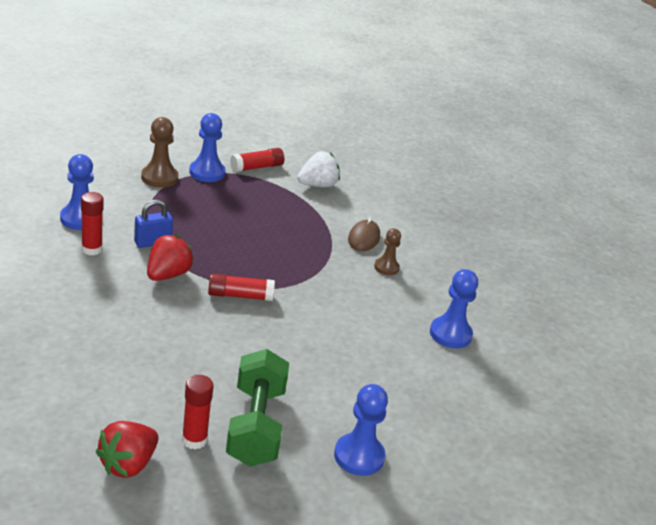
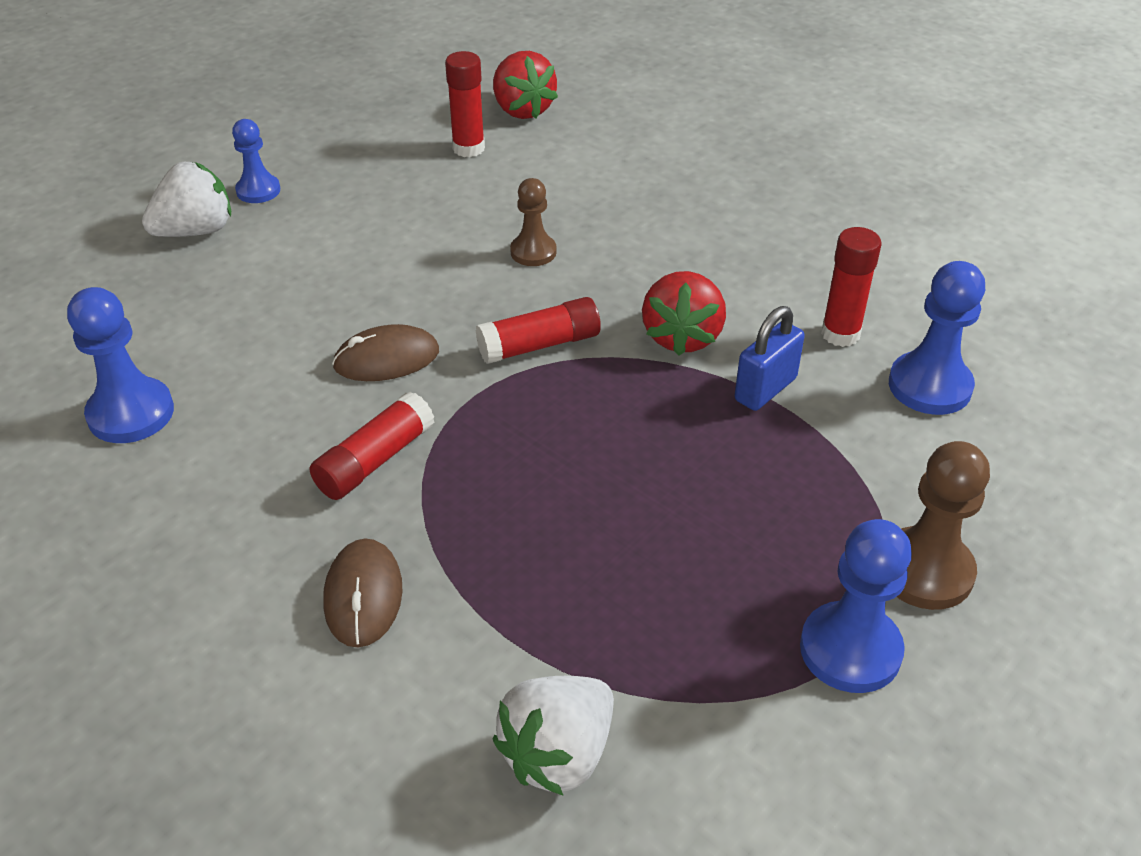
camera: 165 degrees right, 10 degrees up
red strawberry [96,421,159,478] -> red strawberry turned 135 degrees clockwise [493,51,558,119]
green dumbbell [226,349,289,467] -> none
red glue stick [230,148,284,172] -> red glue stick moved to [310,392,434,500]
blue pawn [334,384,388,476] -> blue pawn [232,119,280,203], size x0.64
brown pawn [374,229,401,275] -> brown pawn moved to [510,178,557,266]
none -> white strawberry [142,162,231,237]
none -> brown mouse [332,324,439,381]

